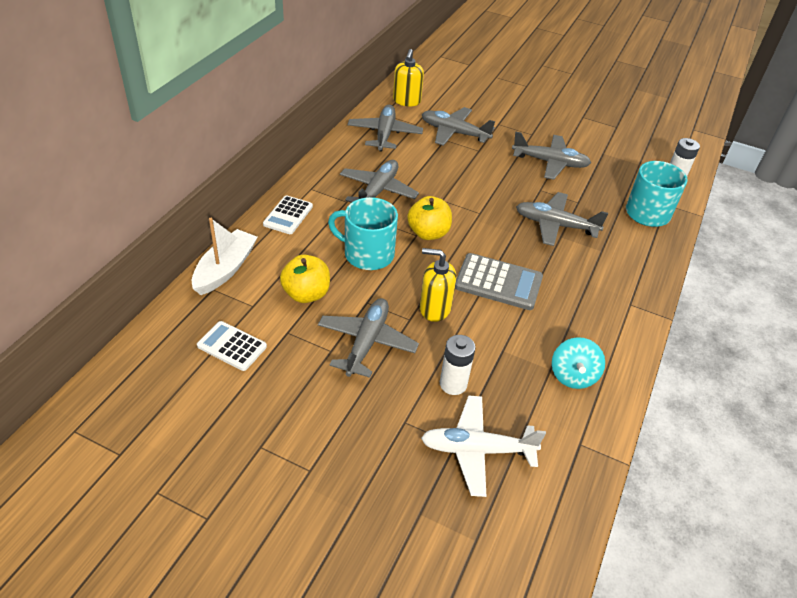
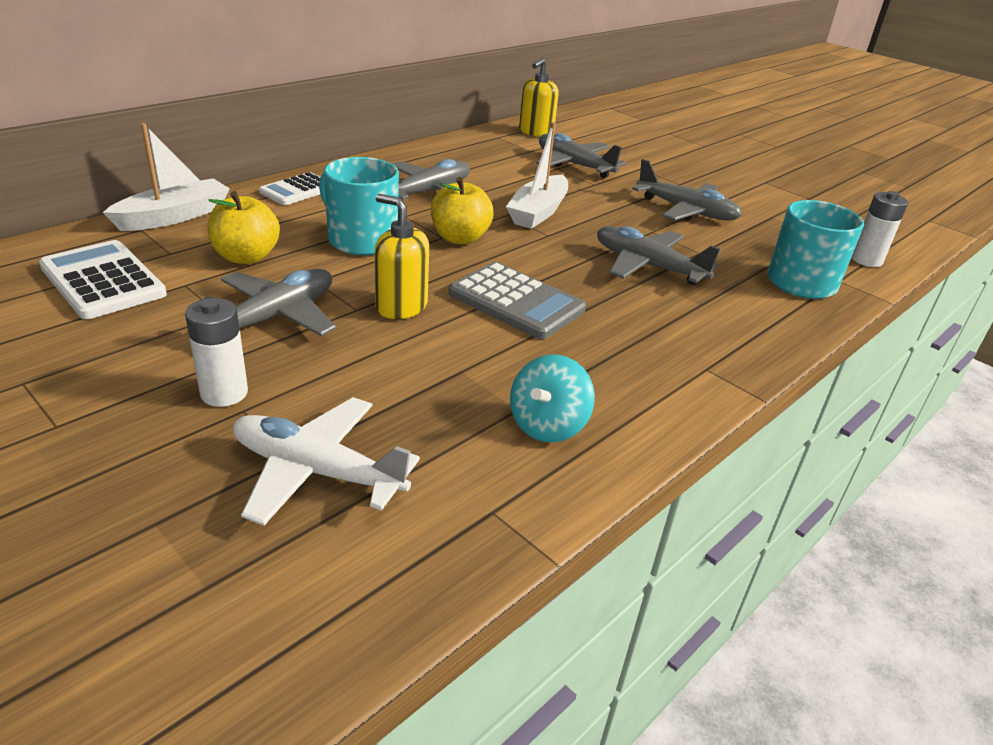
camera: 20 degrees right, 10 degrees down
white calculator [197,321,267,371] -> white calculator [39,240,167,319], size x1.51
grey plane [348,105,423,151] -> none
white battery [440,335,476,395] -> white battery moved to [185,298,248,407]
none -> white boat [506,122,568,229]

